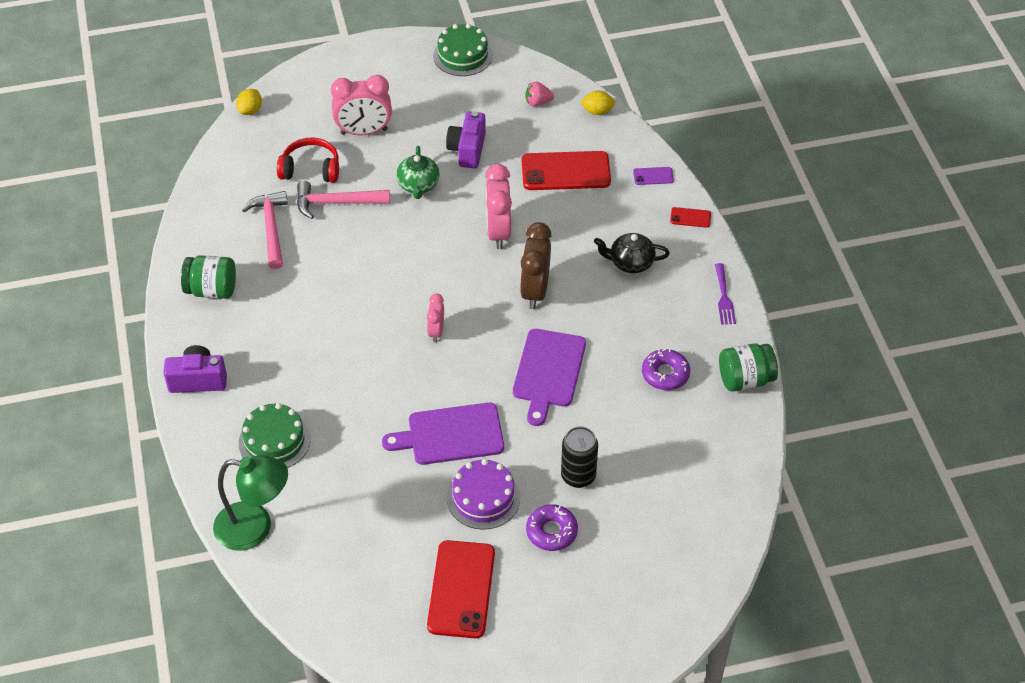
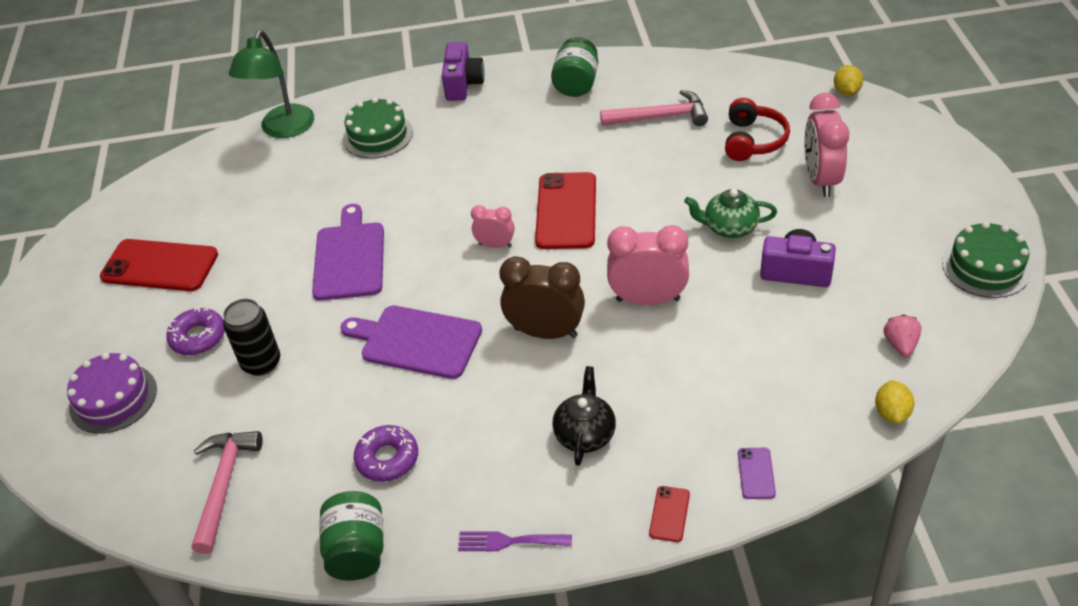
camera: 100 degrees right, 5 degrees down
yellow lemon [236,89,262,115] -> yellow lemon turned 60 degrees clockwise [834,65,863,95]
pink hammer [297,181,390,219] -> pink hammer moved to [192,431,263,554]
purple cake [447,459,520,530] -> purple cake moved to [67,353,157,434]
red phone [522,151,611,190] -> red phone moved to [535,172,596,249]

